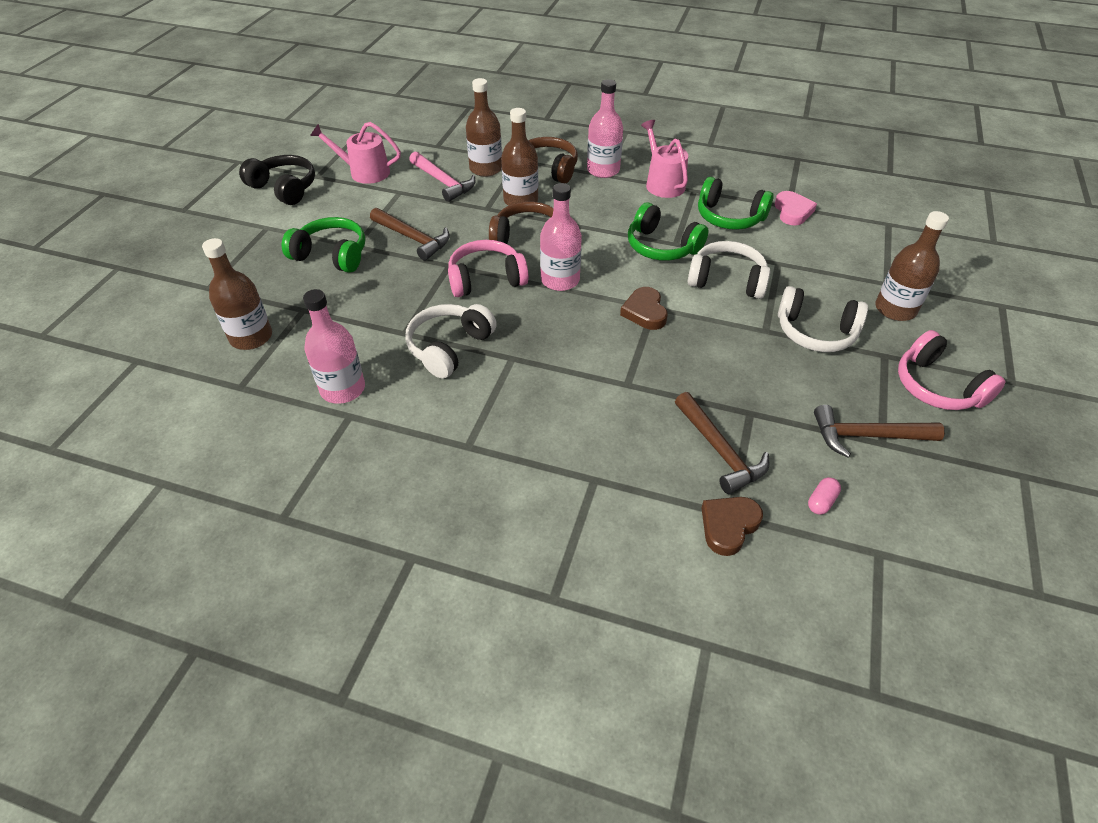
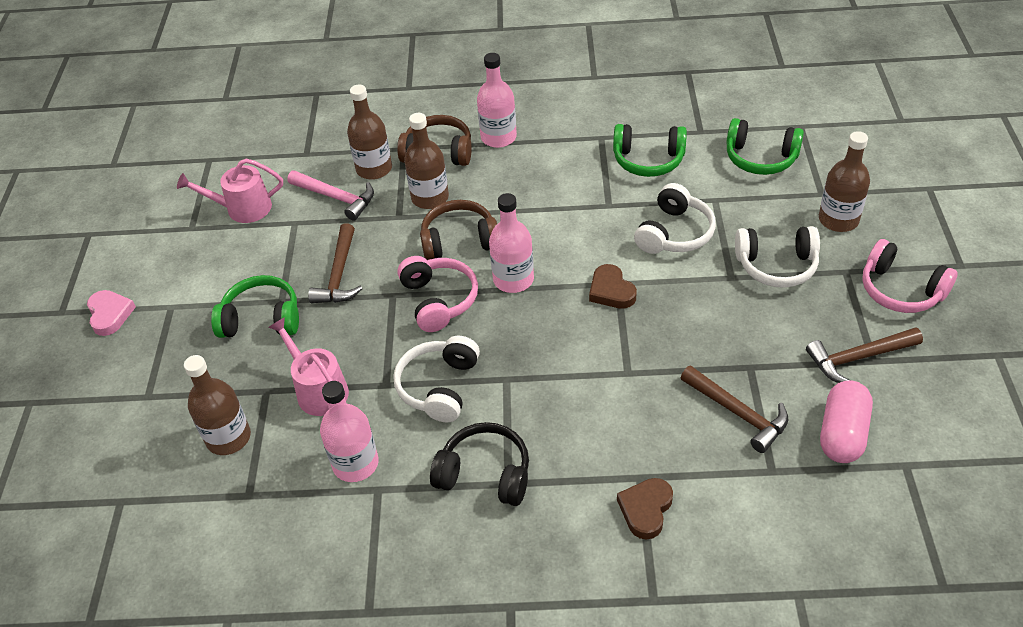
camera: 15 degrees left, 0 degrees up
black headphones [239,155,315,205] -> black headphones moved to [430,422,529,506]
brown hammer [370,208,450,261] -> brown hammer turned 75 degrees clockwise [308,223,363,303]
pink headphones [448,240,529,297] -> pink headphones turned 105 degrees clockwise [397,256,478,332]
green headphones [628,202,708,261] -> green headphones moved to [726,118,804,175]
pink watering can [641,120,688,198] -> pink watering can moved to [268,317,349,416]
white headphones [688,241,770,299] -> white headphones turned 120 degrees clockwise [634,183,716,254]
brown heart [702,497,763,556] -> brown heart moved to [617,478,673,540]
pink heart [775,191,817,226] -> pink heart moved to [87,290,136,336]
pink capsule [808,477,841,515] -> pink capsule [820,380,873,463], size x2.21

